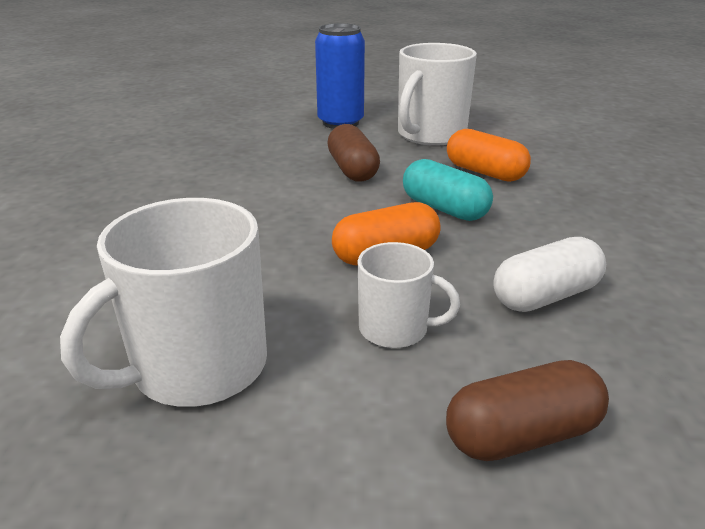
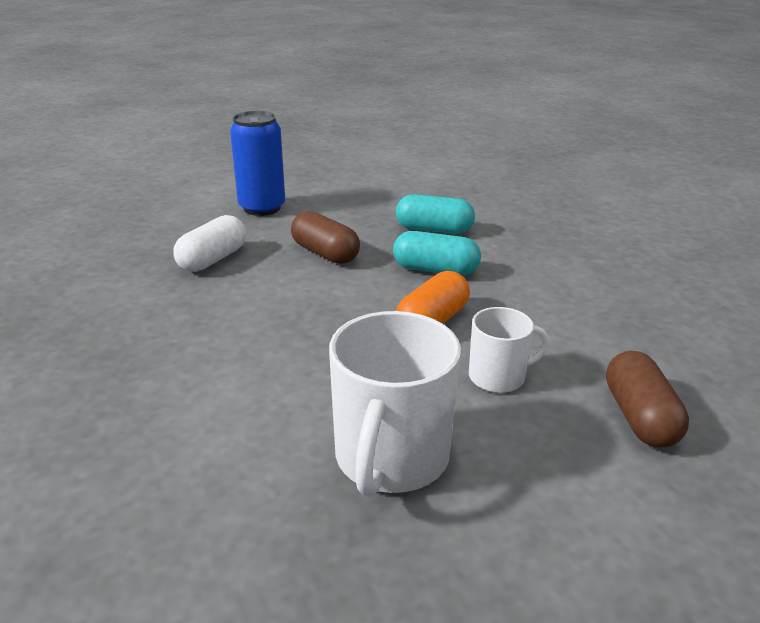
camera: 30 degrees left, 0 degrees up
white mug [398,43,477,146] -> none
brown capsule [446,360,609,461] -> brown capsule turned 45 degrees counterclockwise [606,351,689,448]
orange capsule [447,129,531,182] -> turquoise capsule [396,194,475,234]
white capsule [493,237,606,312] -> white capsule moved to [173,215,246,272]

